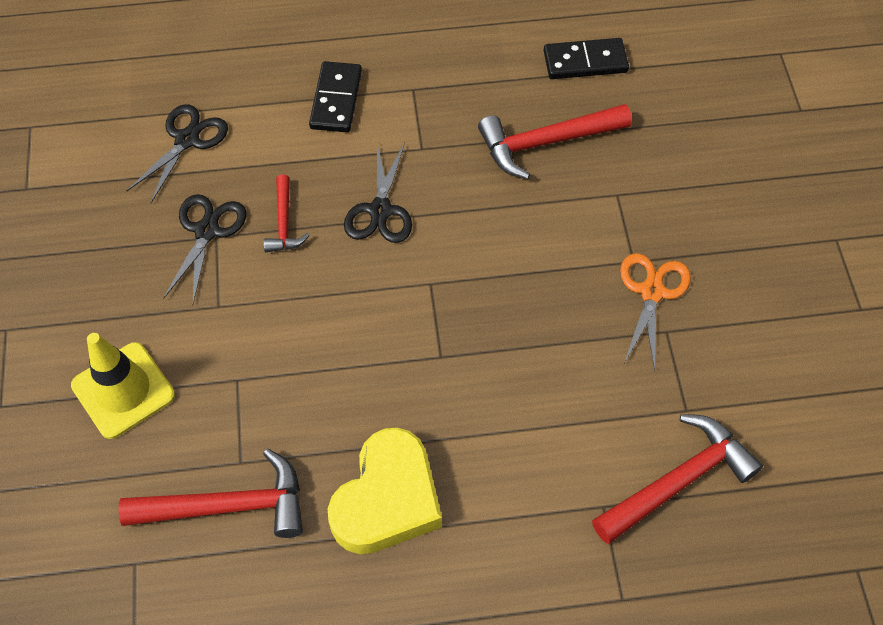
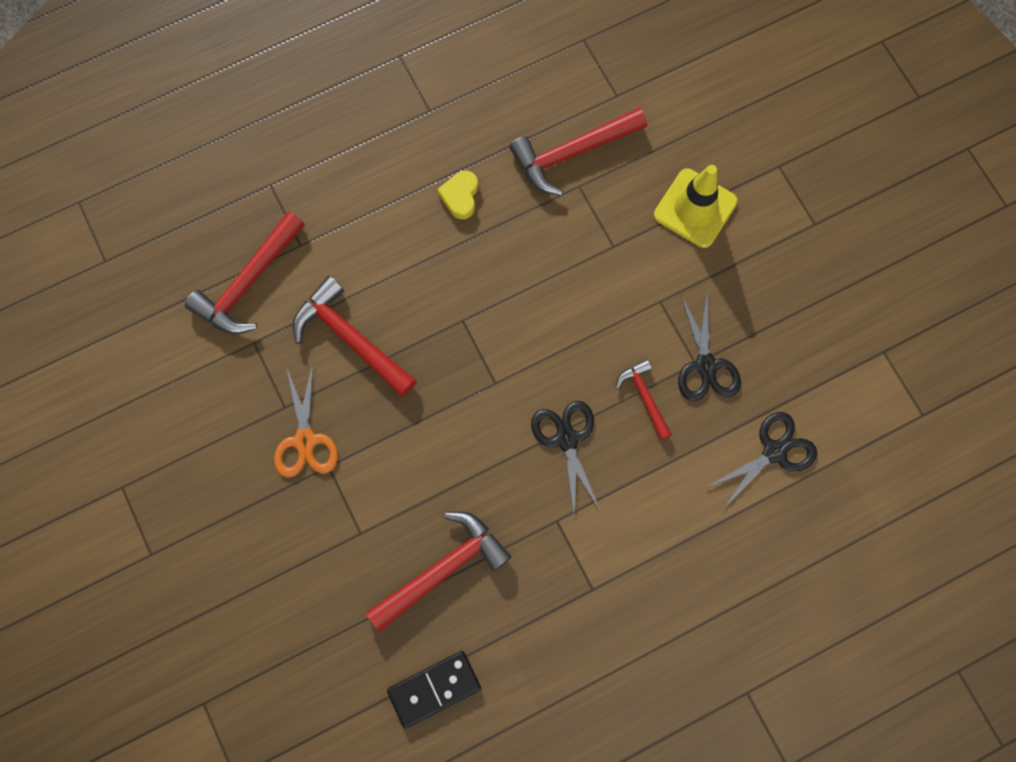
camera: 160 degrees right, 15 degrees up
black scissors [127,104,228,203] -> black scissors turned 135 degrees counterclockwise [705,412,817,509]
black domino [309,61,362,132] -> none
yellow heart [328,428,442,554] -> yellow heart [437,171,478,219], size x0.48
none -> red hammer [293,276,417,397]

